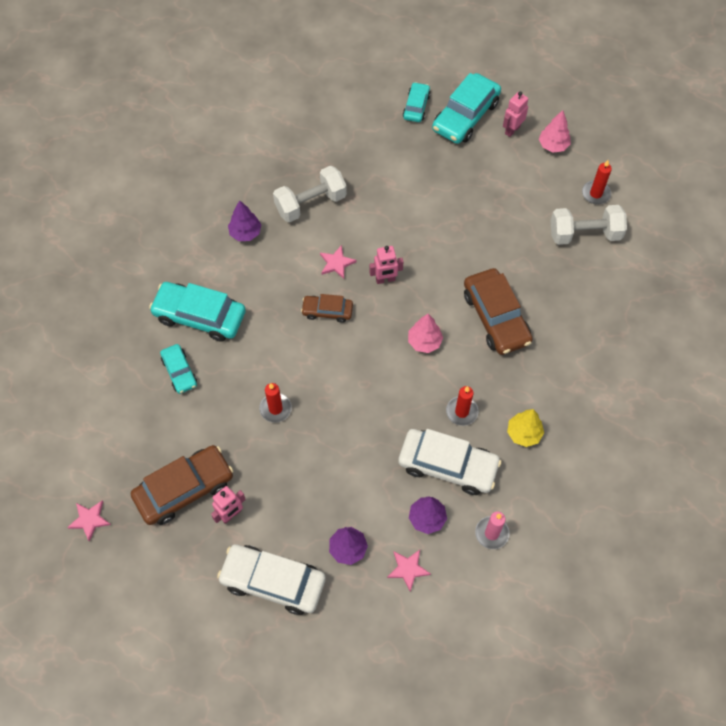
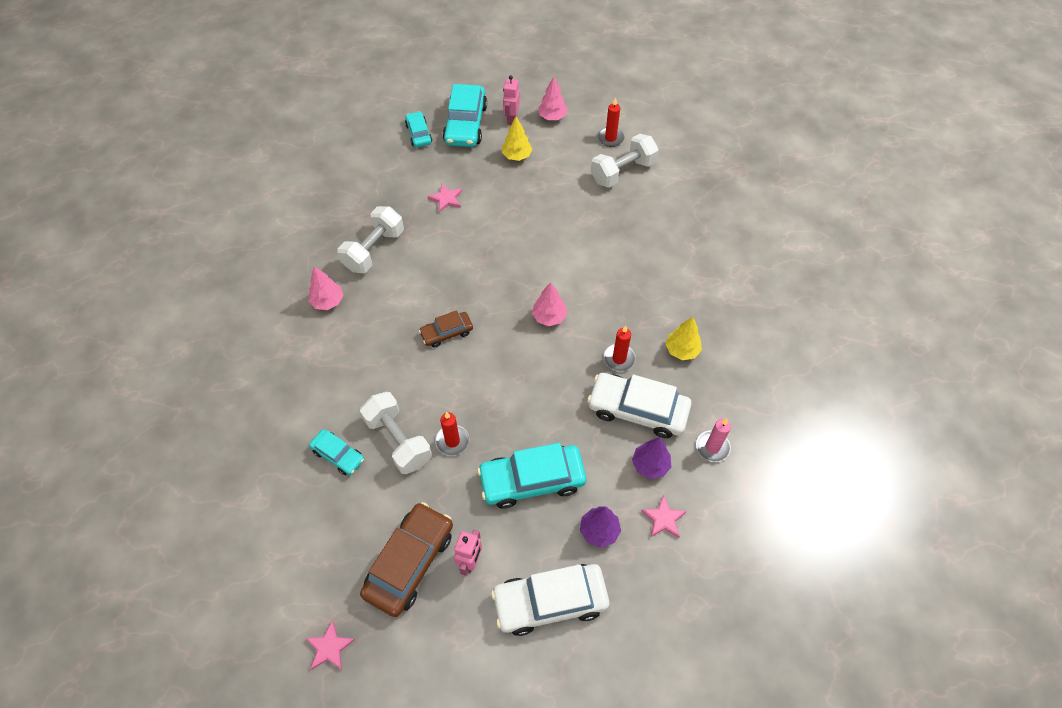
camera: 30 degrees left, 5 degrees down
turquoise car [149,282,246,342] -> turquoise car moved to [477,443,586,508]
purple tree [228,200,262,241] -> pink tree [308,266,343,310]
pink star [320,245,357,279] -> pink star moved to [427,184,462,213]
pink robot [369,246,404,284] -> none
white car [398,429,502,495] -> white car turned 150 degrees counterclockwise [587,373,692,438]
brown car [464,268,533,355] -> none
none -> white dumbbell [360,392,432,474]
none -> yellow tree [502,117,532,161]

